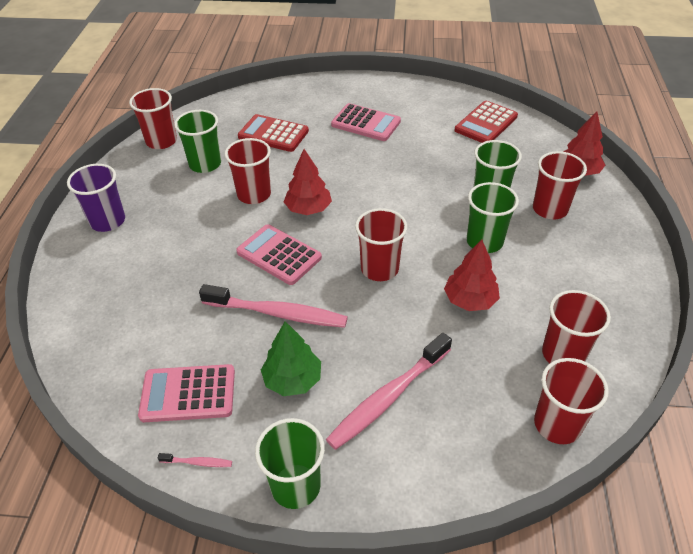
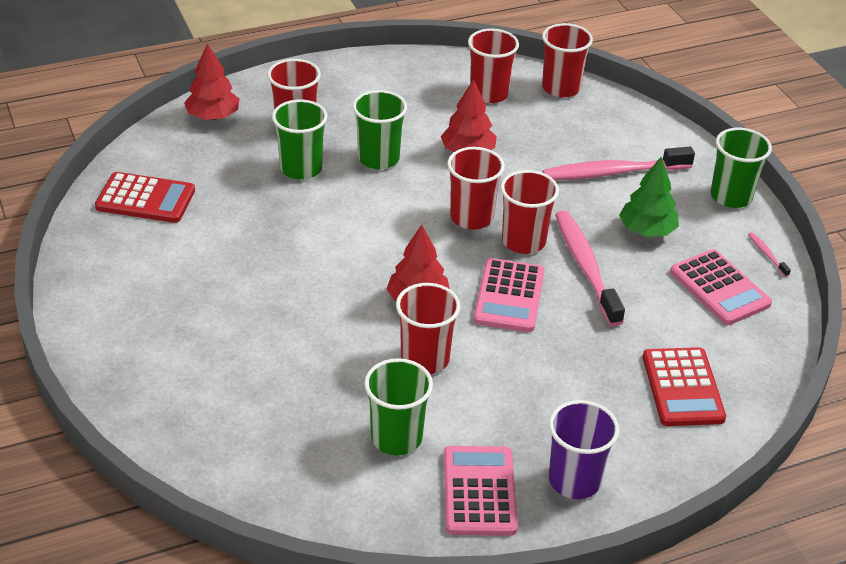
camera: 120 degrees left, 5 degrees down
red cup [129,88,177,149] -> red cup moved to [501,170,559,254]
red calculator [238,114,309,152] -> red calculator moved to [643,347,726,426]
pink toothbrush [326,333,452,450] -> pink toothbrush turned 150 degrees clockwise [542,147,695,180]
pink calculator [331,103,401,141] -> pink calculator moved to [444,446,518,536]

